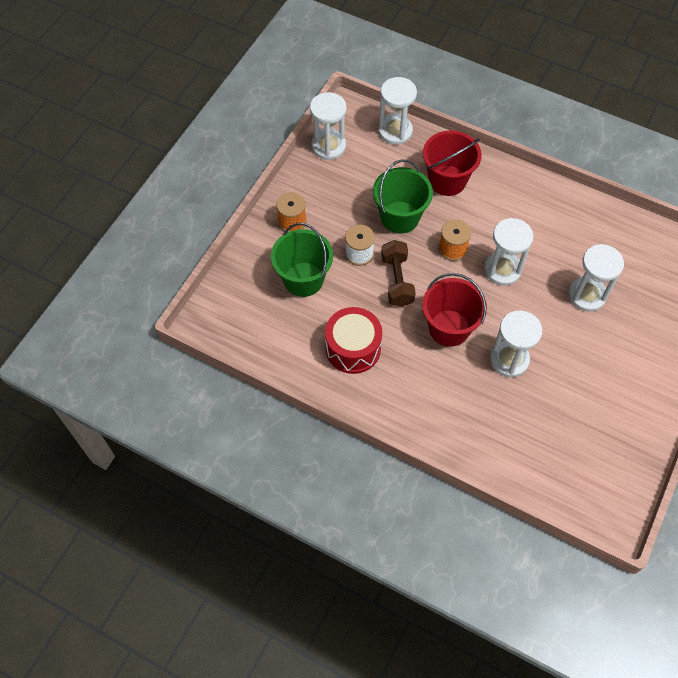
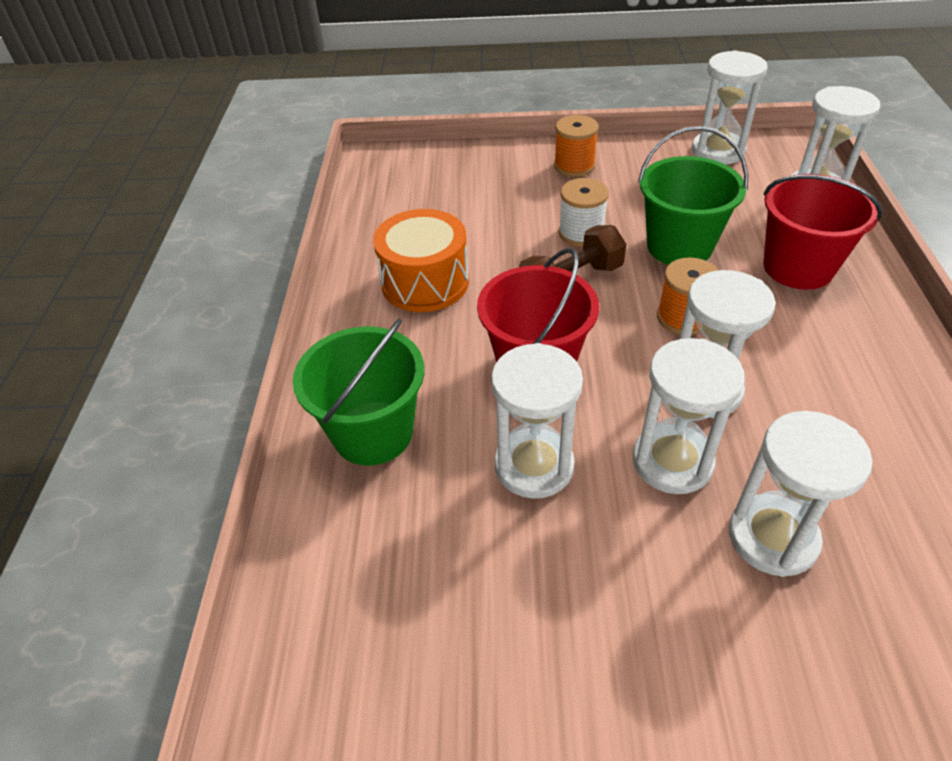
camera: 65 degrees right, 15 degrees down
green bucket [271,223,333,297] -> green bucket moved to [293,318,424,466]
red drum [325,307,382,374] -> orange drum [373,209,469,312]
none -> white hourglass [633,338,745,494]

